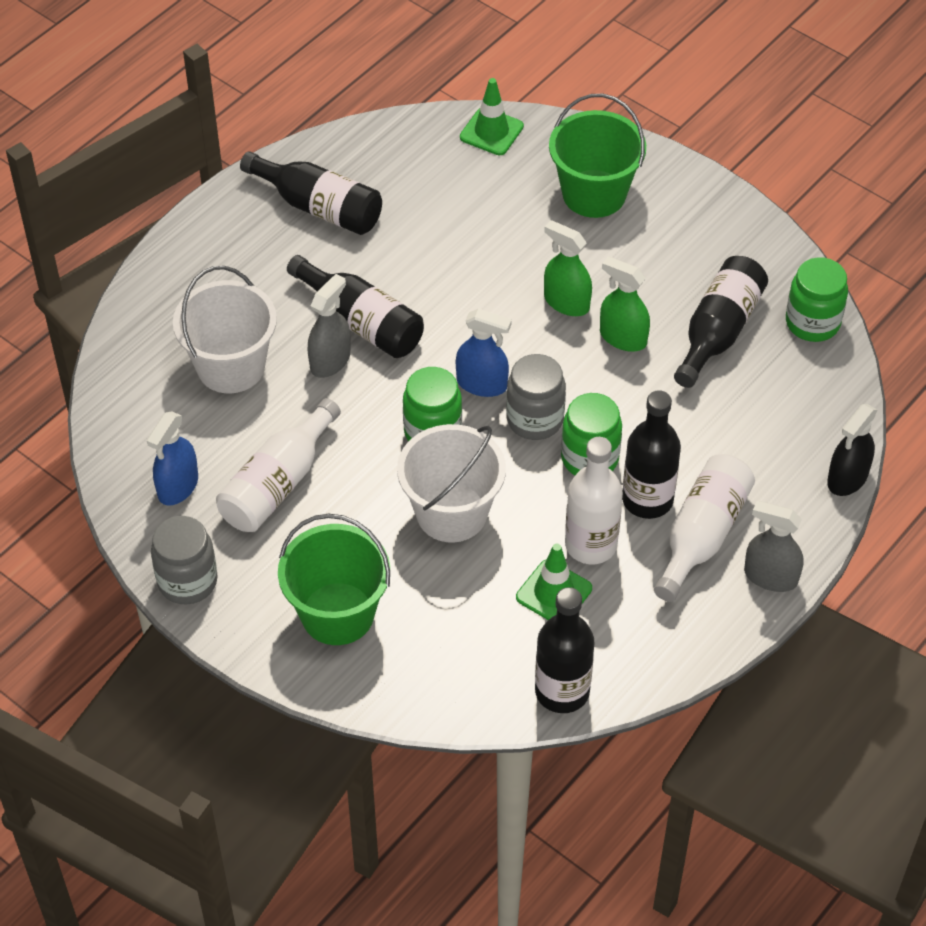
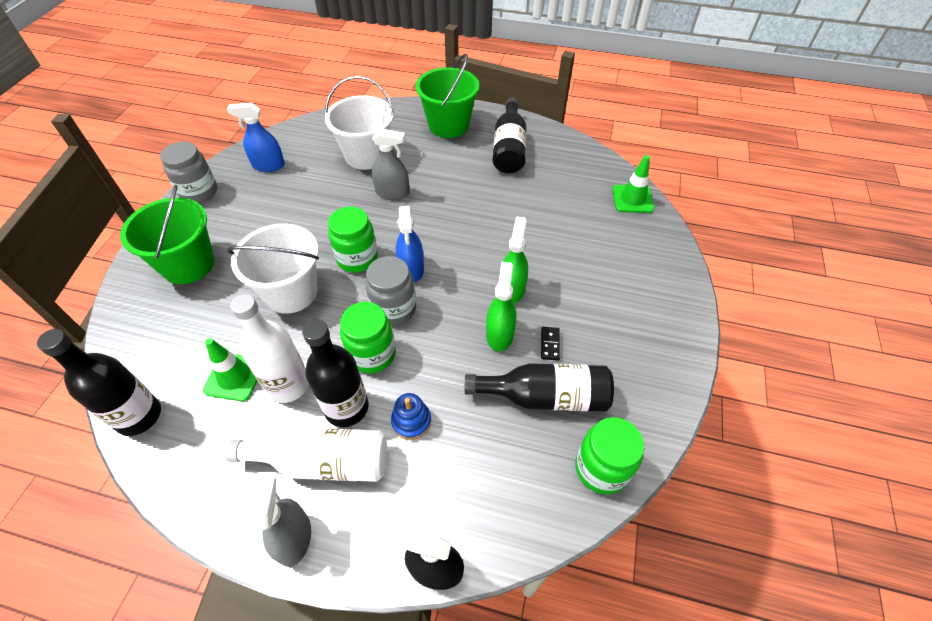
camera: 65 degrees right, 0 degrees up
white bottle [216,398,341,532] -> none
black bottle [287,255,424,358] -> none
green bucket [549,94,646,218] -> green bucket moved to [415,54,480,138]
none -> blue stacking toy [391,393,431,440]
none -> black domino [541,327,560,360]

